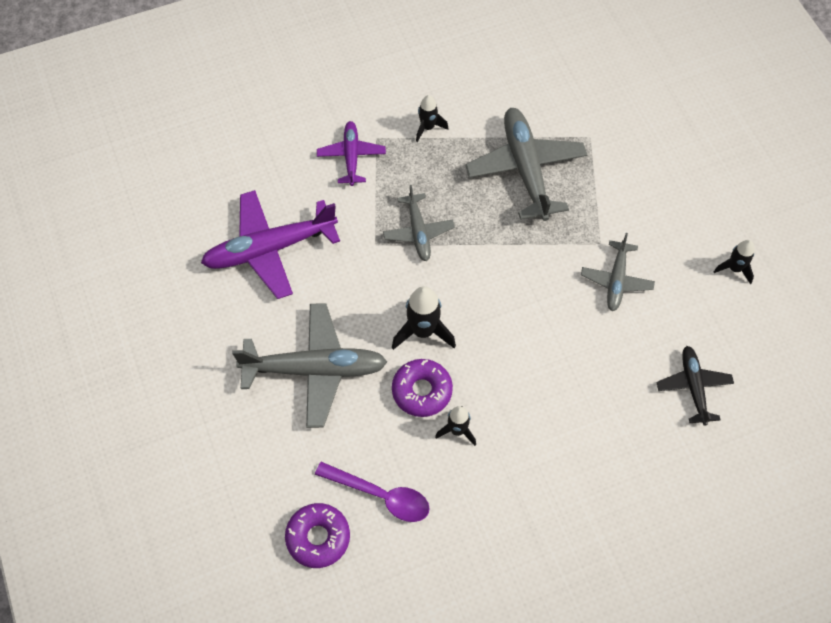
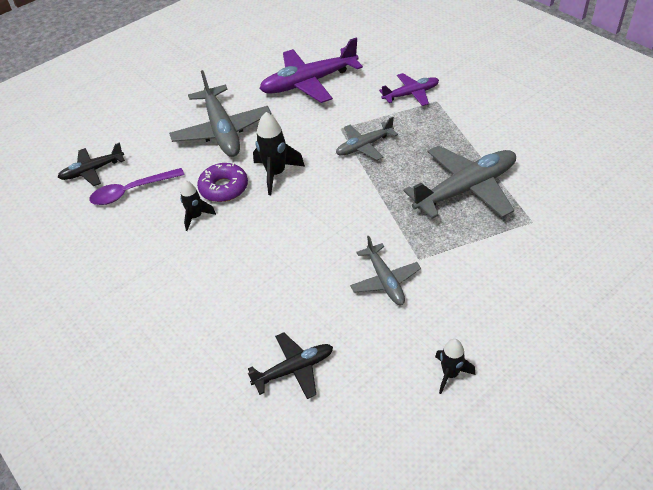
camera: 75 degrees right, 15 degrees down
purple plane [201,190,340,299] -> purple plane turned 75 degrees counterclockwise [259,38,363,103]
purple donut [285,503,350,568] -> black plane [58,142,125,186]
purple spoon [315,462,430,522] -> purple spoon turned 60 degrees clockwise [89,168,184,205]
black rocket [416,95,448,142] -> none
grey plane [581,233,655,311] -> grey plane turned 105 degrees counterclockwise [350,236,421,305]

